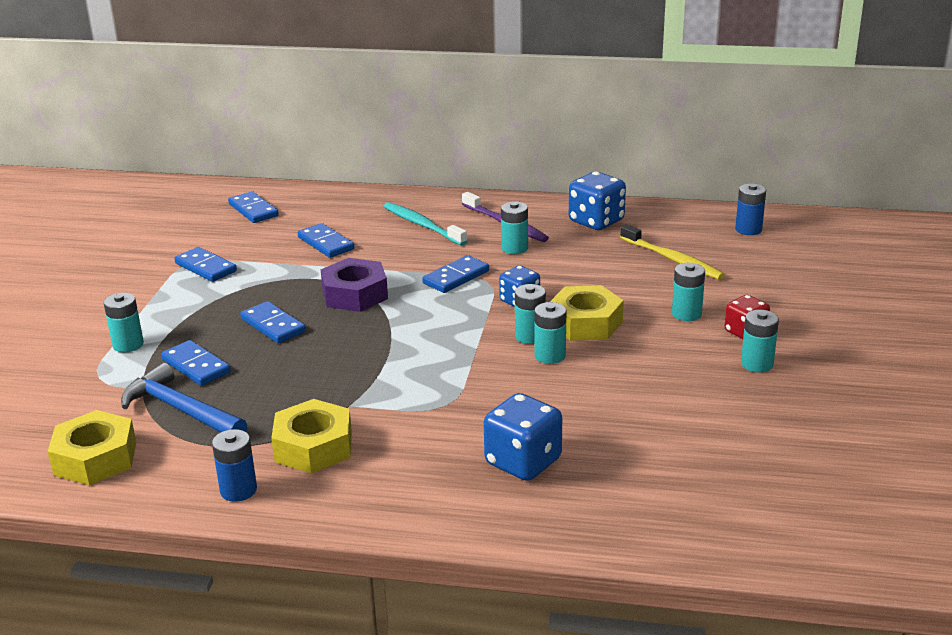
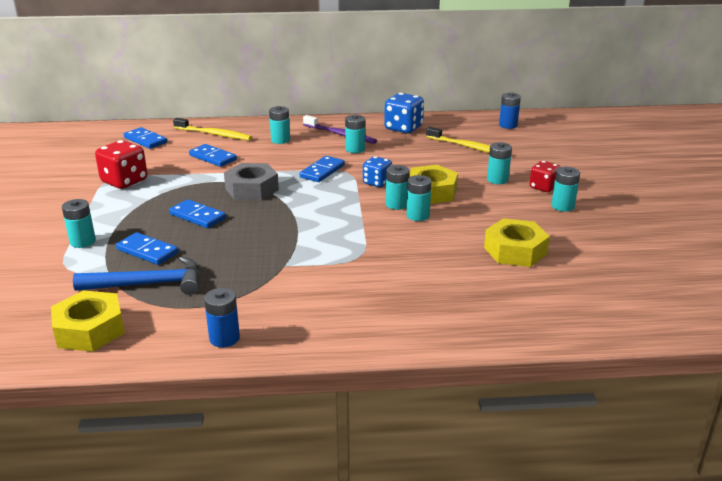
camera: 15 degrees left, 0 degrees up
blue hammer [121,363,247,433] -> blue hammer turned 150 degrees clockwise [73,256,199,295]
blue domino [174,247,237,282] -> red dice [95,140,147,189]
yellow nut [271,399,352,473] -> yellow nut moved to [484,218,550,267]
purple nut [321,258,388,312] -> grey nut [224,163,279,201]
turquoise toothbrush [383,202,467,246] -> turquoise battery [269,106,290,144]
blue dice [484,393,562,481] -> none
none -> yellow toothbrush [173,118,252,140]

